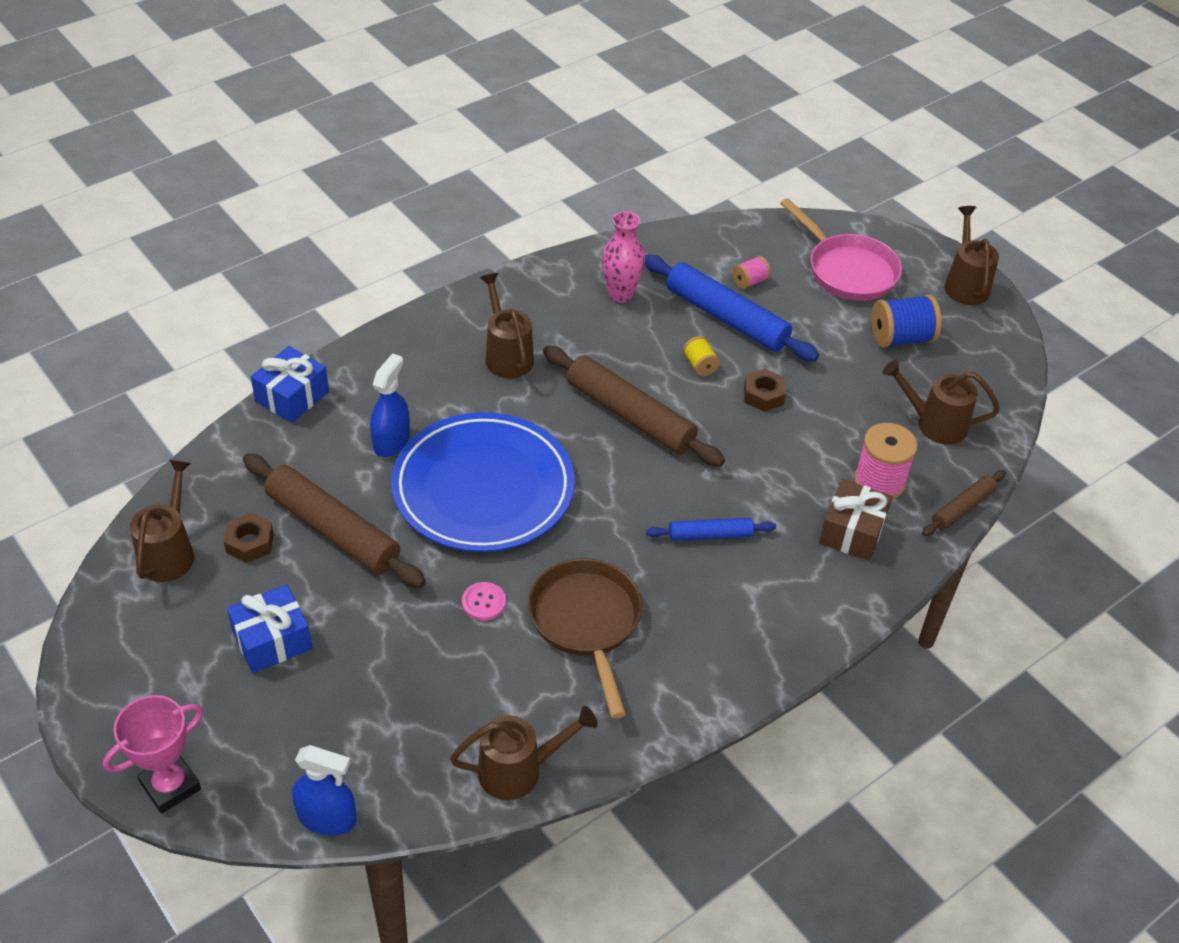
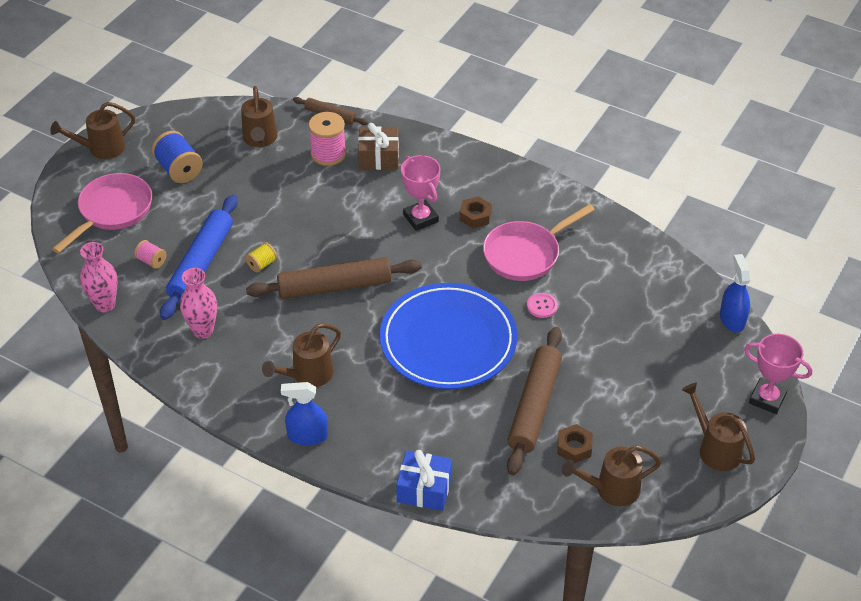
camera: 110 degrees left, 0 degrees up
blue gift [227,584,312,673] -> none
blue spray bottle [370,353,410,457] -> blue spray bottle moved to [281,382,328,446]
brown watering can [450,706,598,800] -> brown watering can moved to [682,382,755,471]
brown pan [528,558,642,718] -> pink pan [483,204,595,281]
brown rolling pin [543,346,725,467] -> brown rolling pin turned 60 degrees clockwise [246,257,422,299]
blue rolling pin [646,518,776,541] -> pink trophy [401,155,441,231]
brown nut [744,369,786,412] -> brown nut moved to [460,196,492,228]
none -> pink vase [80,242,118,313]

